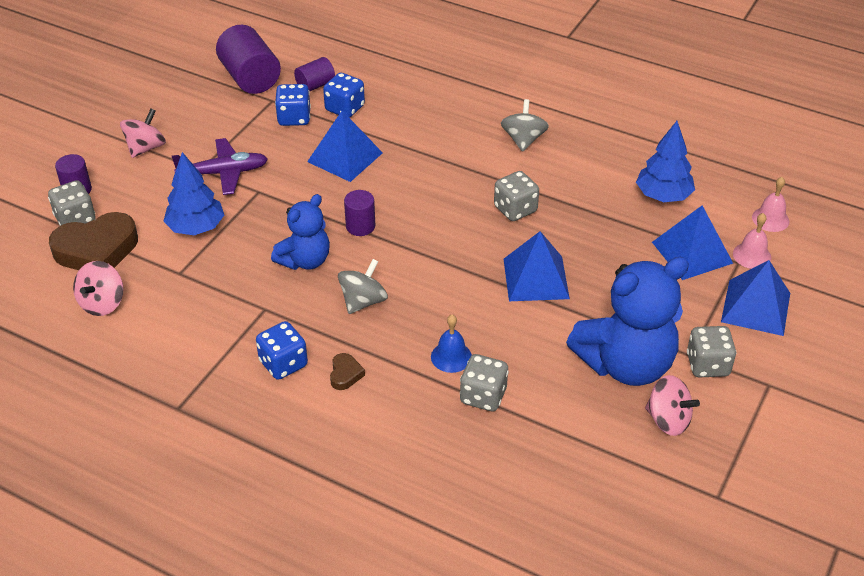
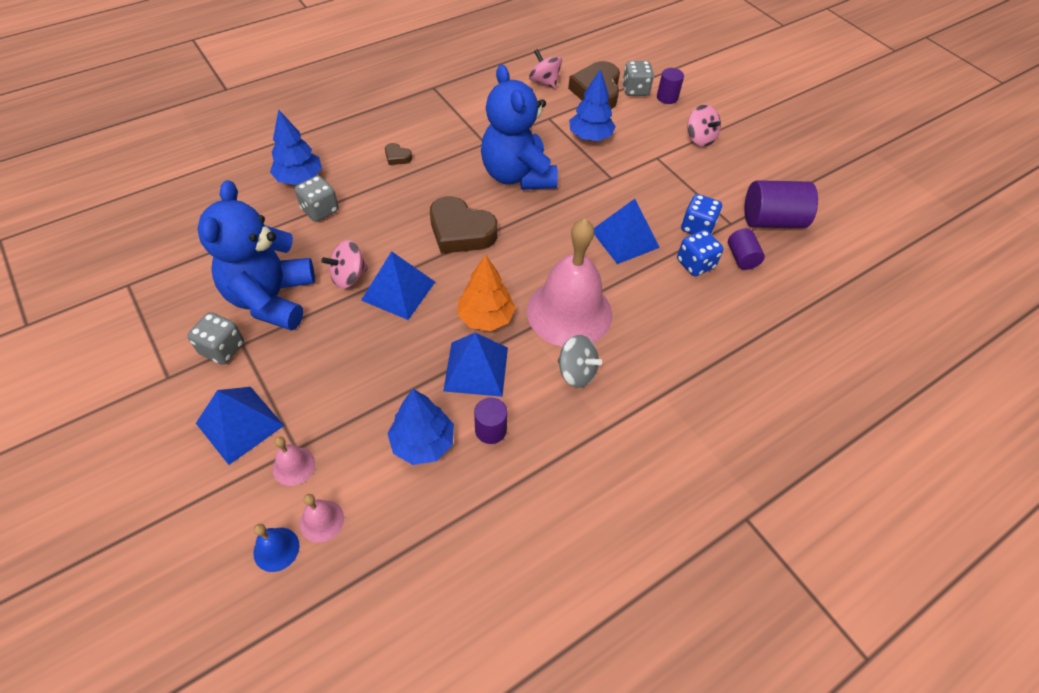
camera: 115 degrees right, 10 degrees up
purple plane [172,138,268,195] -> none
blue dice [256,321,308,380] -> none
blue teddy bear [271,194,330,270] -> blue teddy bear [481,65,558,190], size x1.70
grey spinning top [338,259,388,314] -> none
purple cylinder [344,190,375,236] -> purple cylinder moved to [474,397,508,444]
blue bell [431,314,472,373] -> blue bell moved to [253,524,299,572]
grey dice [494,171,539,221] -> orange tree [458,254,516,331]
pink spinning top [645,375,700,436] -> pink spinning top moved to [321,240,368,289]
blue pyramid [652,205,733,280] -> blue pyramid moved to [443,332,508,397]
none -> blue tree [270,109,322,185]
none -> brown heart [430,196,498,254]
none -> pink bell [527,219,612,347]

